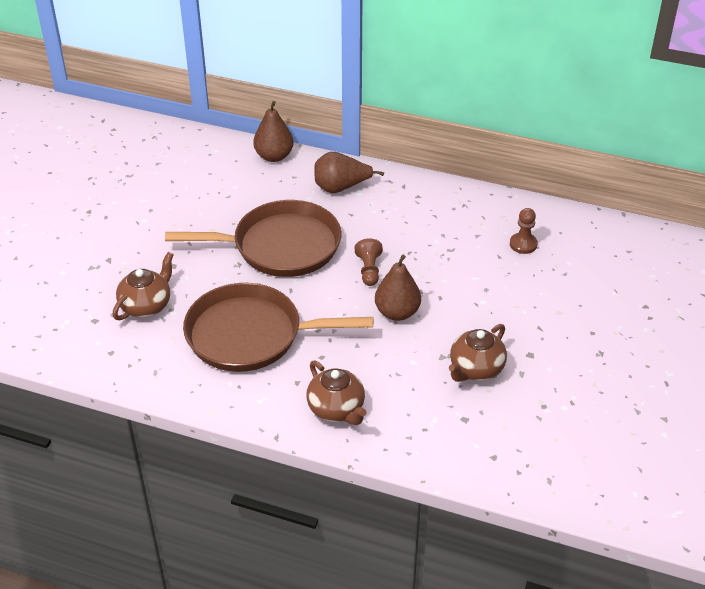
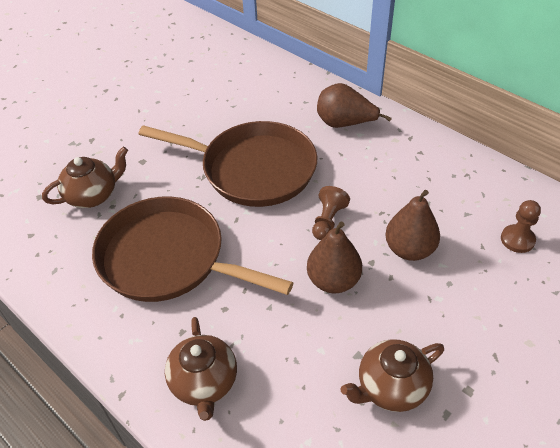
camera: 25 degrees right, 5 degrees up
brown pear [253,101,294,162] -> brown pear moved to [385,190,440,261]

